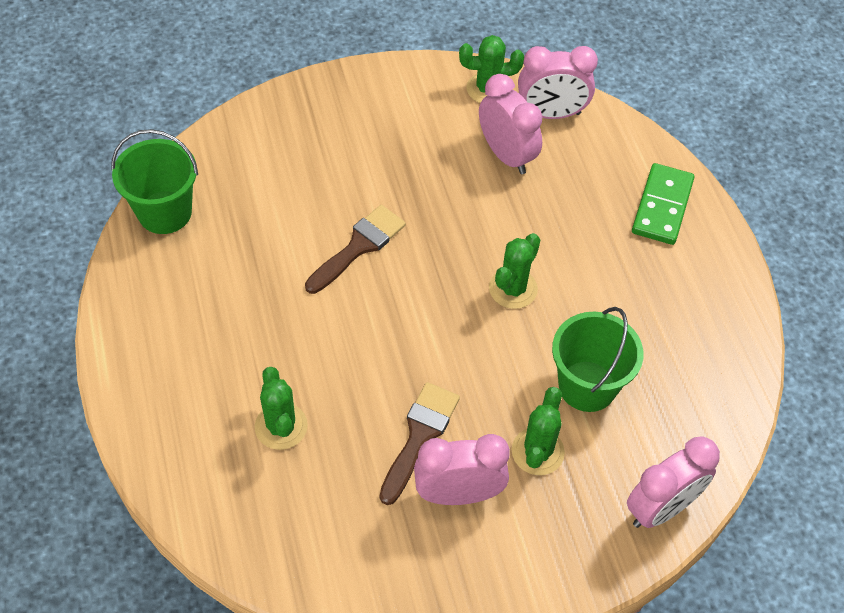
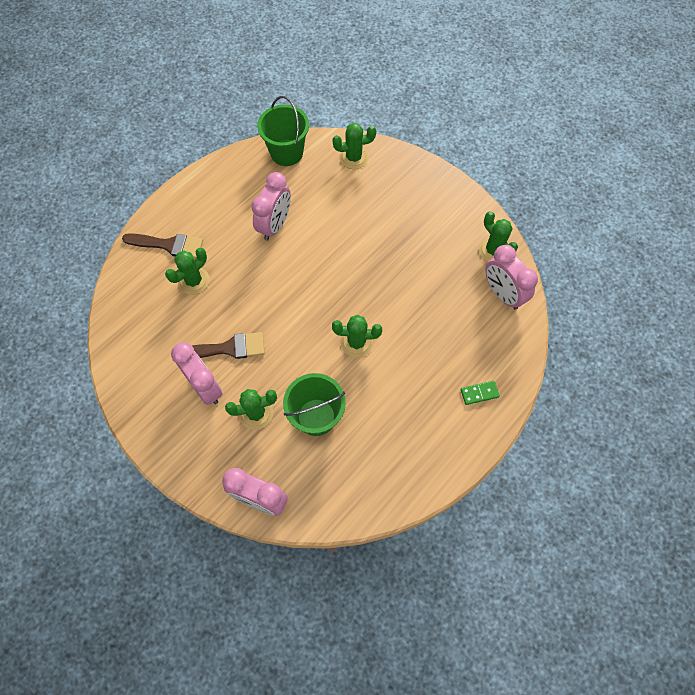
camera: 60 degrees right, 10 degrees up
brown brush [305,205,406,294] -> brown brush moved to [122,233,203,259]
pink clock [479,74,542,174] -> pink clock moved to [251,172,291,241]
green domino [632,163,695,245] -> green domino [461,381,500,405], size x0.55
none -> green cactus [332,123,376,169]

